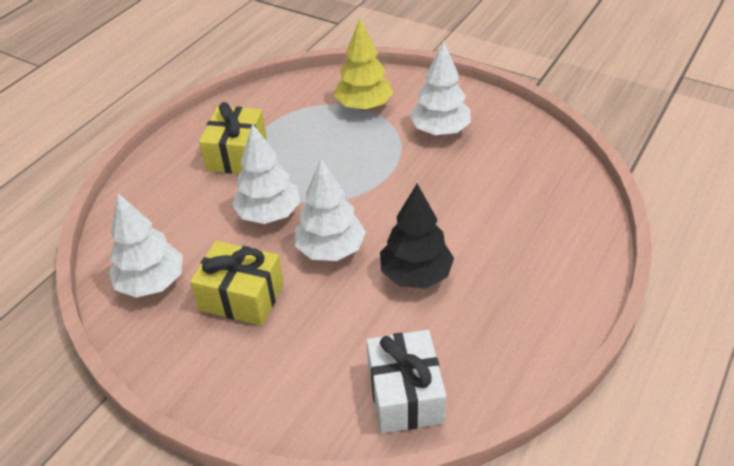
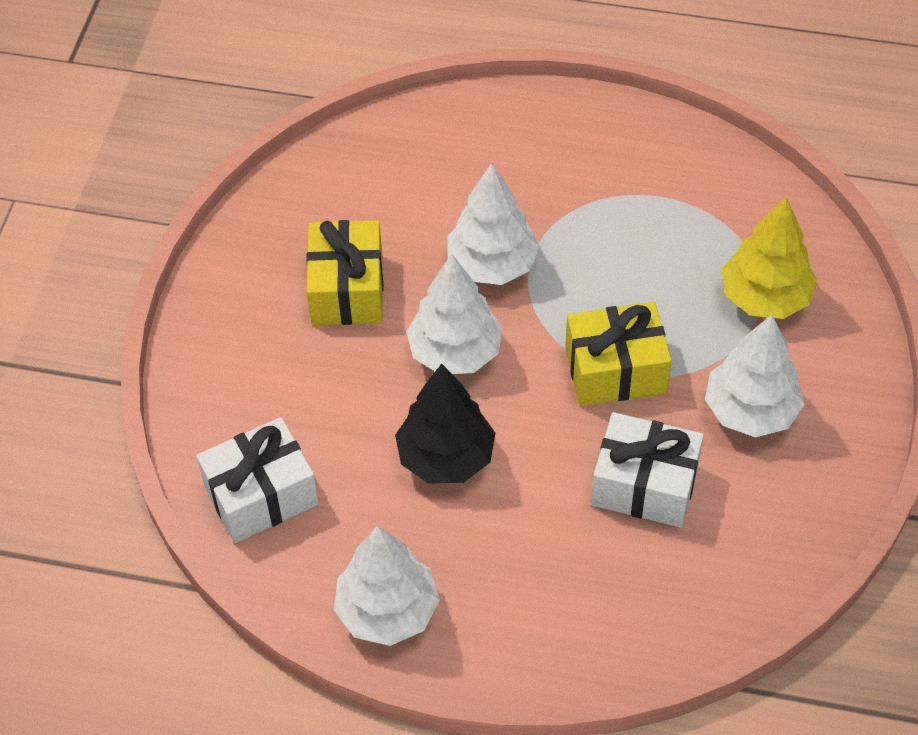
camera: 70 degrees right, 10 degrees up
white tree [109,193,183,298] -> white tree moved to [334,526,440,646]
yellow gift [199,102,267,174] -> yellow gift moved to [565,302,672,406]
none -> white gift [591,412,704,528]

